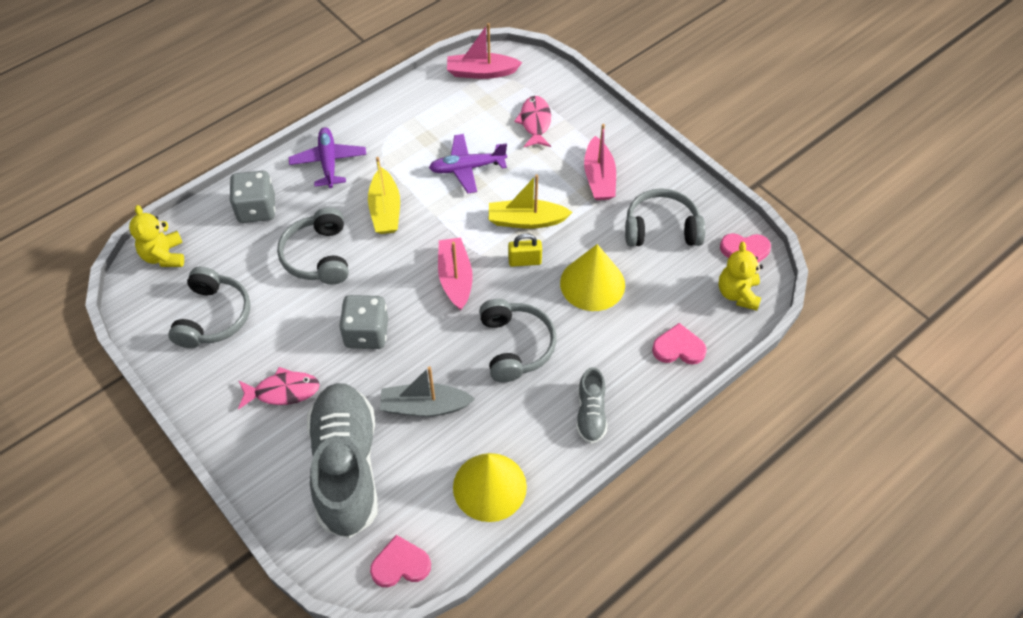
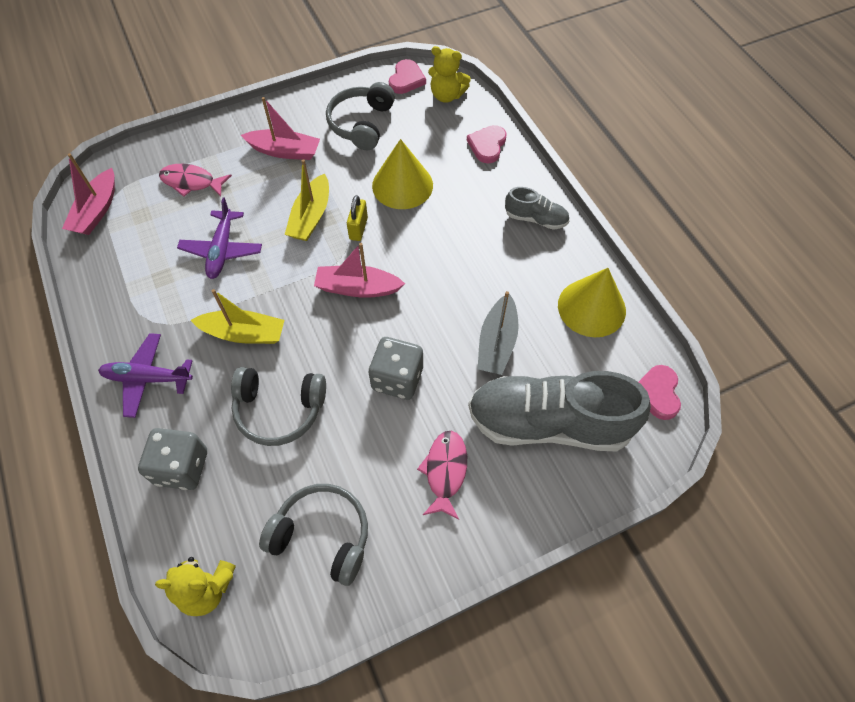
camera: 75 degrees left, 5 degrees up
grey headphones [479,299,557,382] -> none

